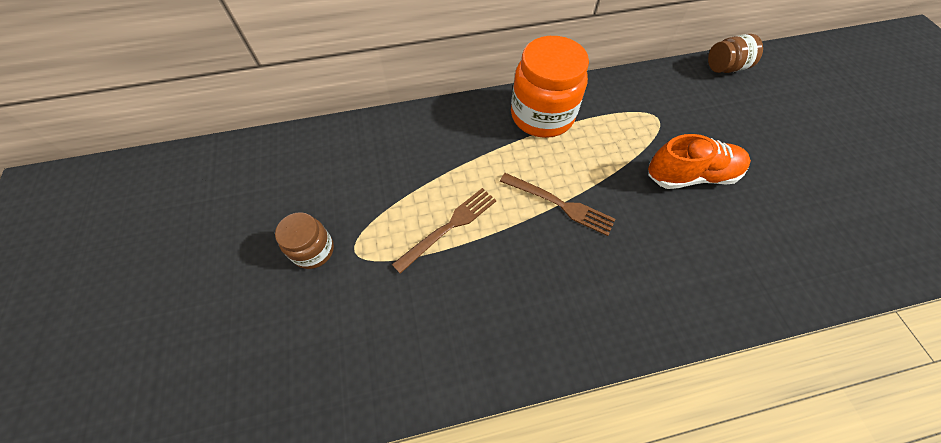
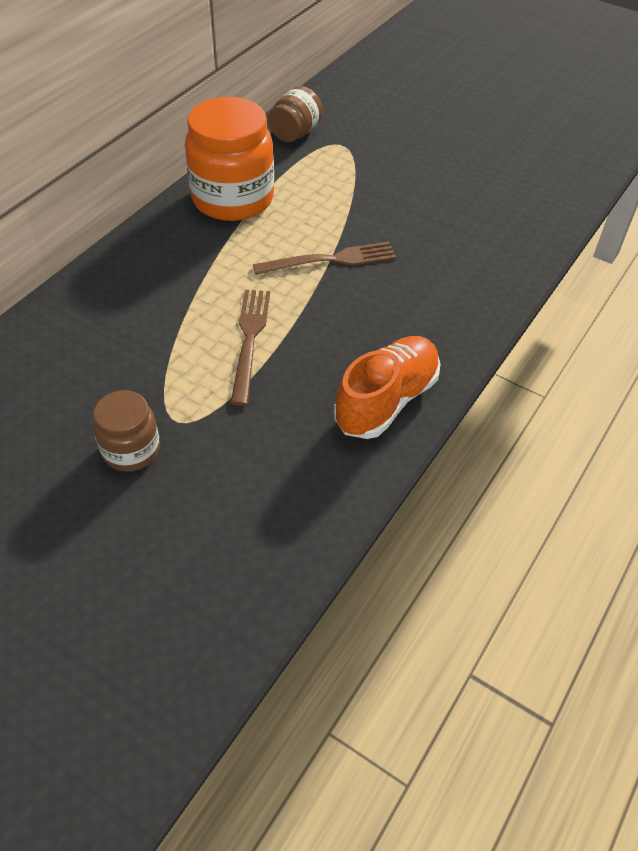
camera: 45 degrees left, 10 degrees down
orange shoe [648,134,751,189] -> orange shoe moved to [334,336,440,439]
brown jar [708,34,763,73] -> brown jar moved to [268,86,323,142]

